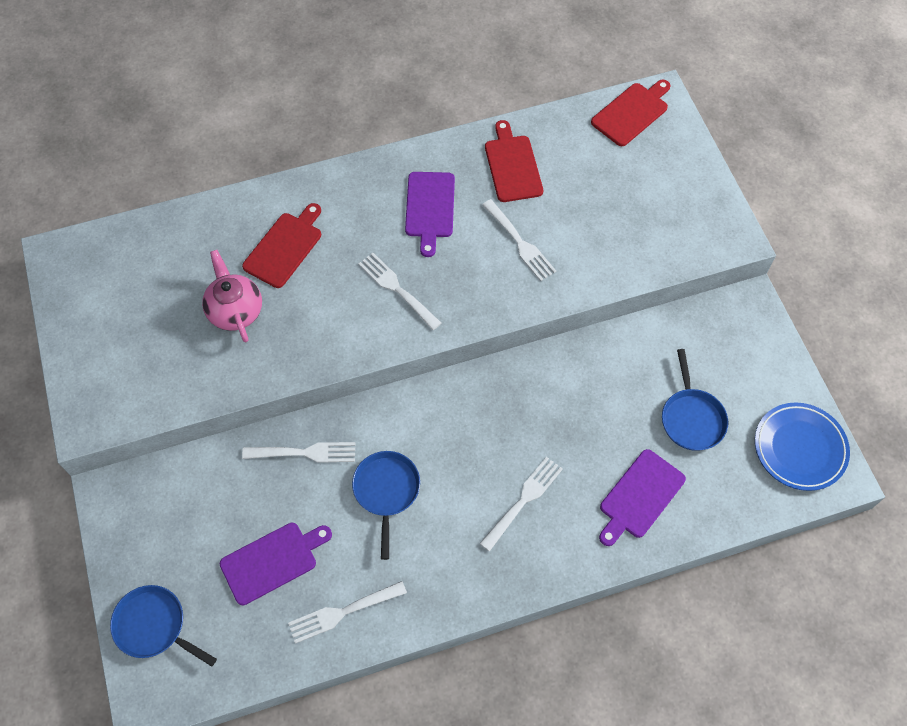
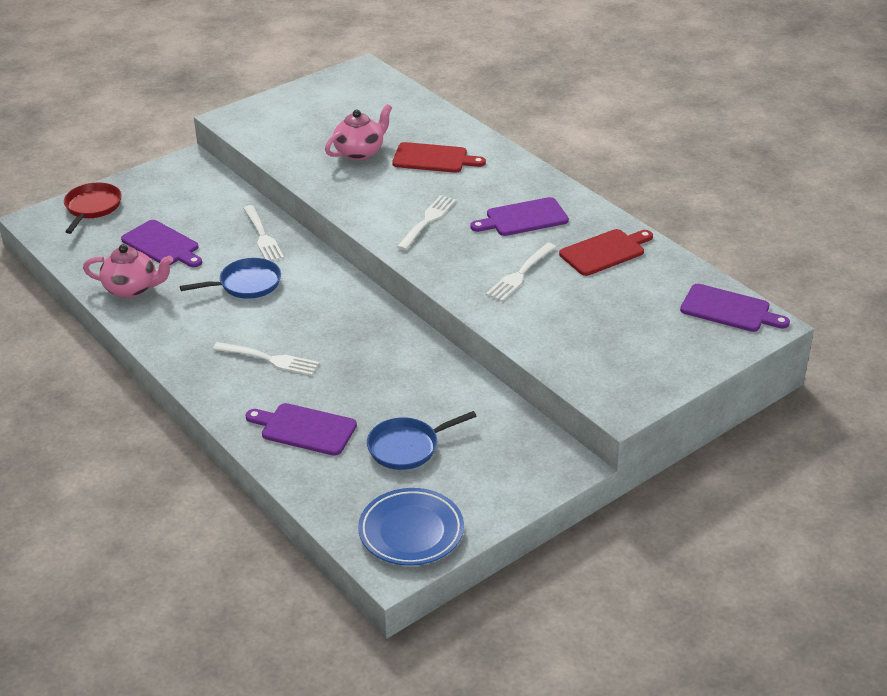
camera: 70 degrees right, 25 degrees down
blue pan [110,585,217,667] -> red pan [64,183,122,234]
white fork [288,581,407,644] -> pink teapot [83,244,173,298]
red cutting board [591,80,670,146] -> purple cutting board [680,284,790,332]

